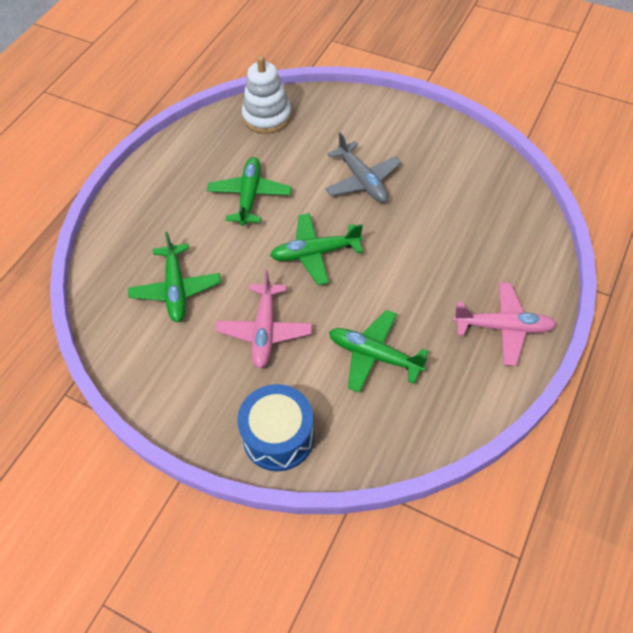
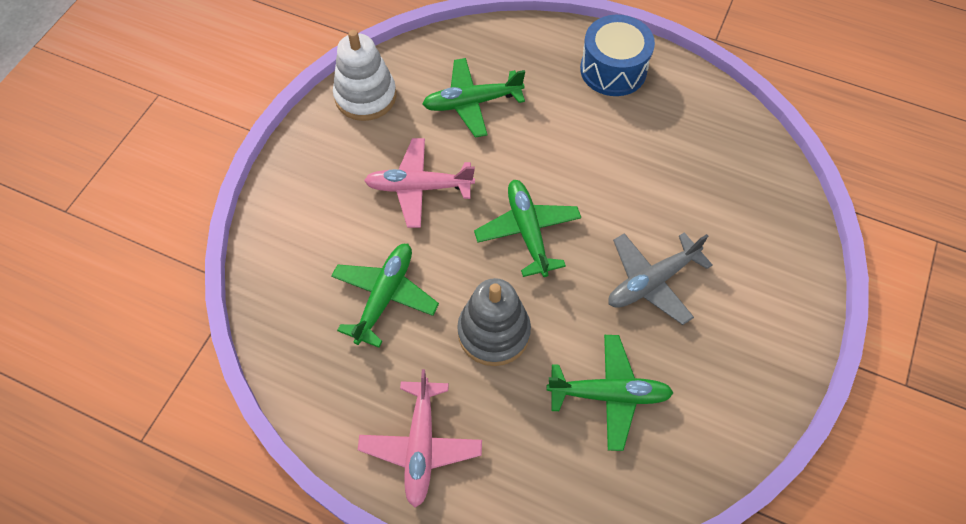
camera: 85 degrees right, 5 degrees up
green plane [207,157,292,226] -> green plane moved to [546,335,674,451]
blue drum [237,384,315,471] -> blue drum moved to [580,15,655,96]
white stacking toy [242,56,291,134] -> white stacking toy moved to [333,30,397,121]
none -> grey stacking toy [457,278,531,366]

